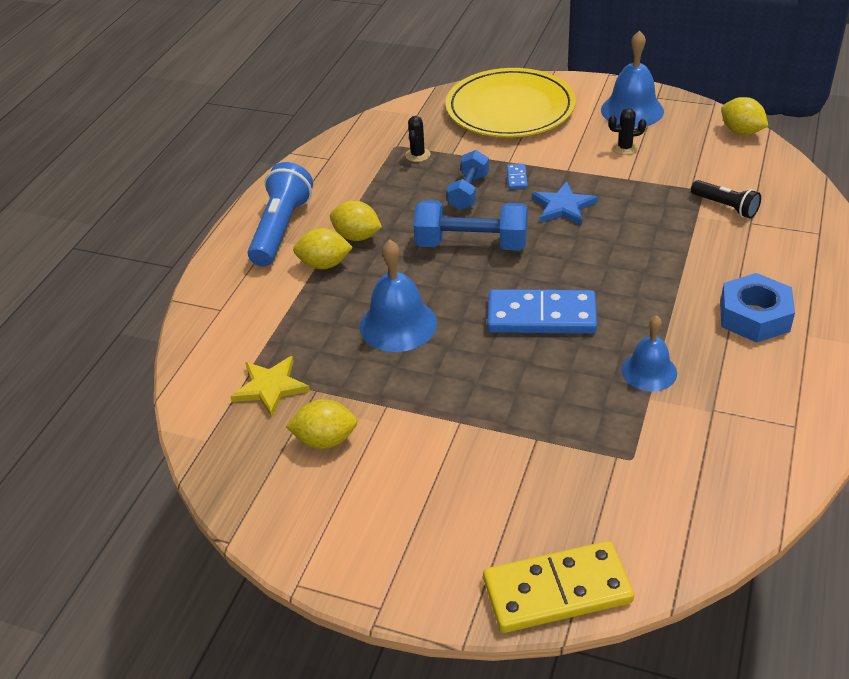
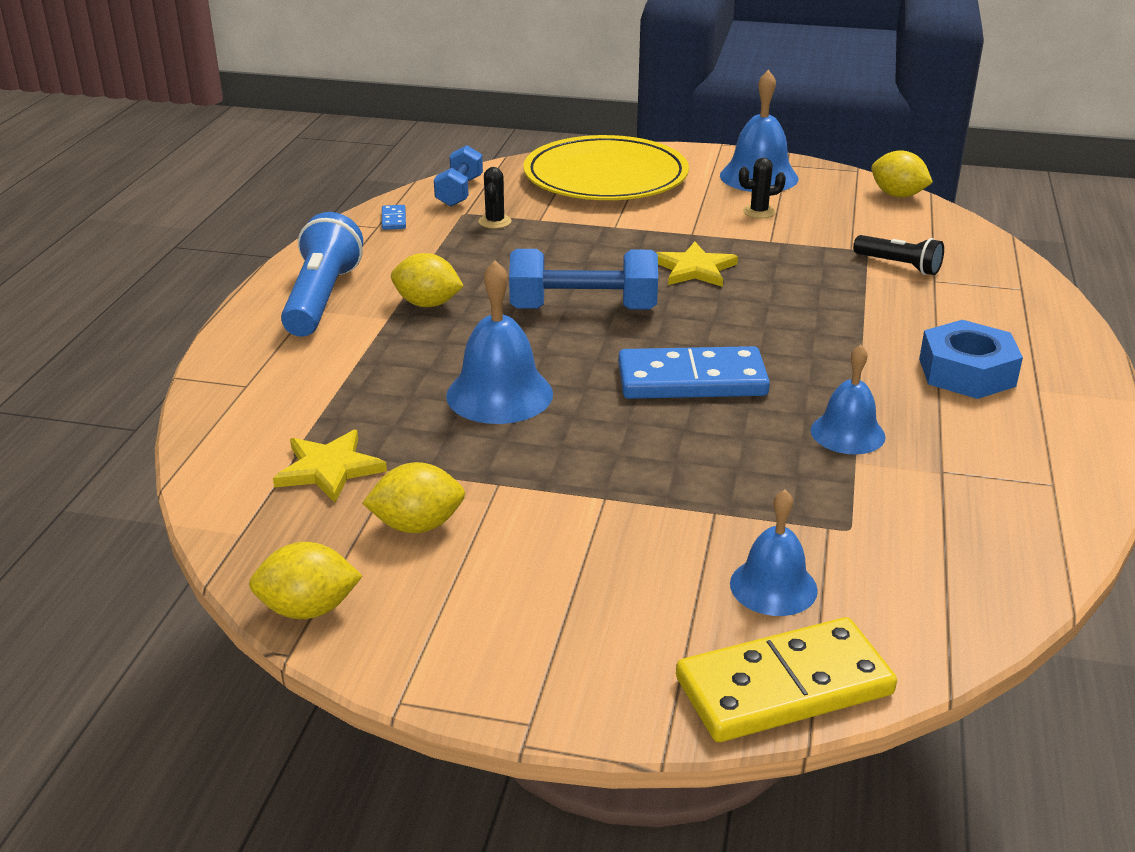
camera: 10 degrees left, 10 degrees down
yellow lemon [293,228,353,269] -> yellow lemon moved to [249,542,362,619]
blue dumbbell [447,150,489,210] -> blue dumbbell moved to [434,145,483,207]
blue domino [507,164,528,189] -> blue domino moved to [382,205,406,230]
blue star [532,181,598,225] -> yellow star [656,242,738,287]
none -> blue bell [730,489,818,616]

